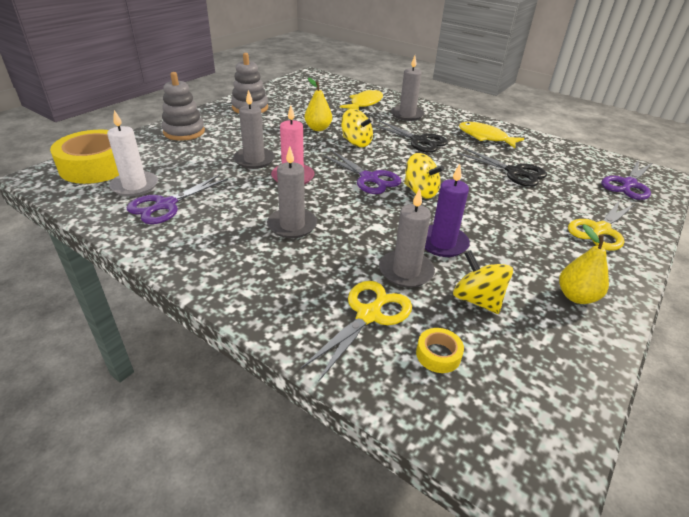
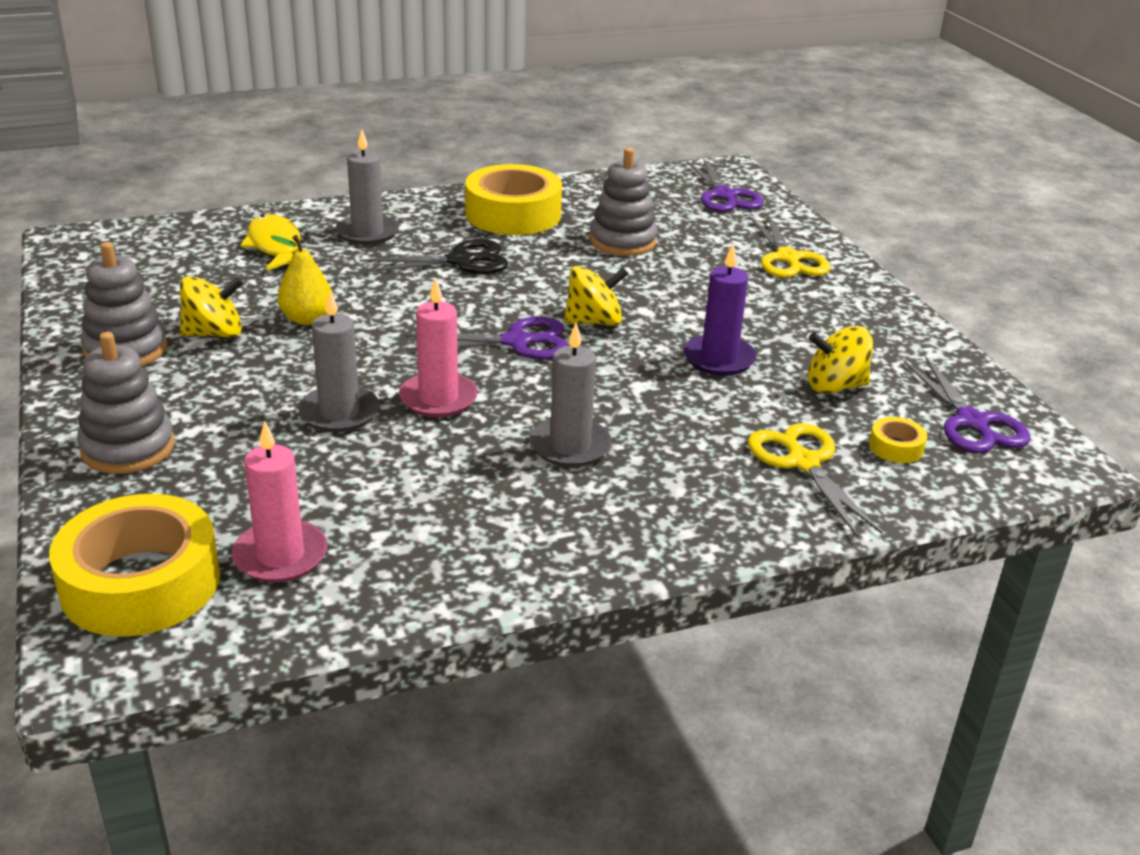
camera: 55 degrees left, 5 degrees down
white candle [107,110,158,197] -> pink candle [232,421,328,583]
purple scissors [127,175,228,224] -> purple scissors moved to [904,356,1031,453]
yellow spinning top [341,109,373,147] -> yellow spinning top moved to [180,276,243,338]
grey candle [379,188,435,288] -> none
black scissors [457,148,547,187] -> grey stacking toy [590,148,657,256]
yellow fish [459,122,524,148] -> yellow tape [465,164,562,235]
yellow pear [559,224,609,304] -> none

